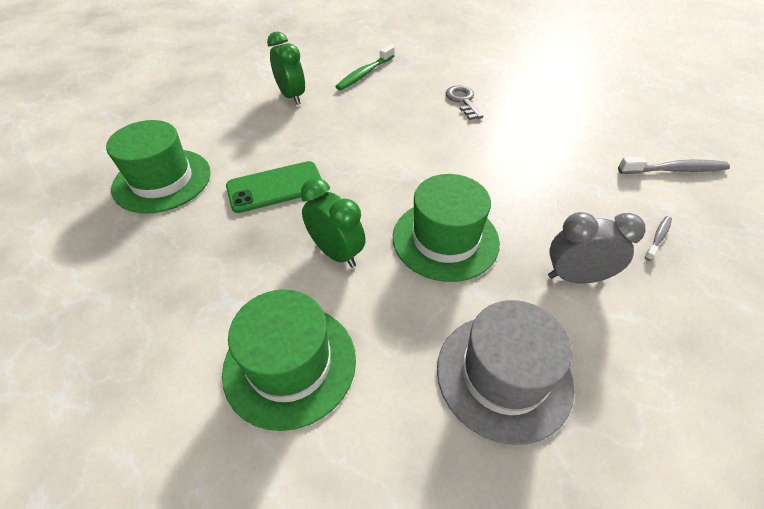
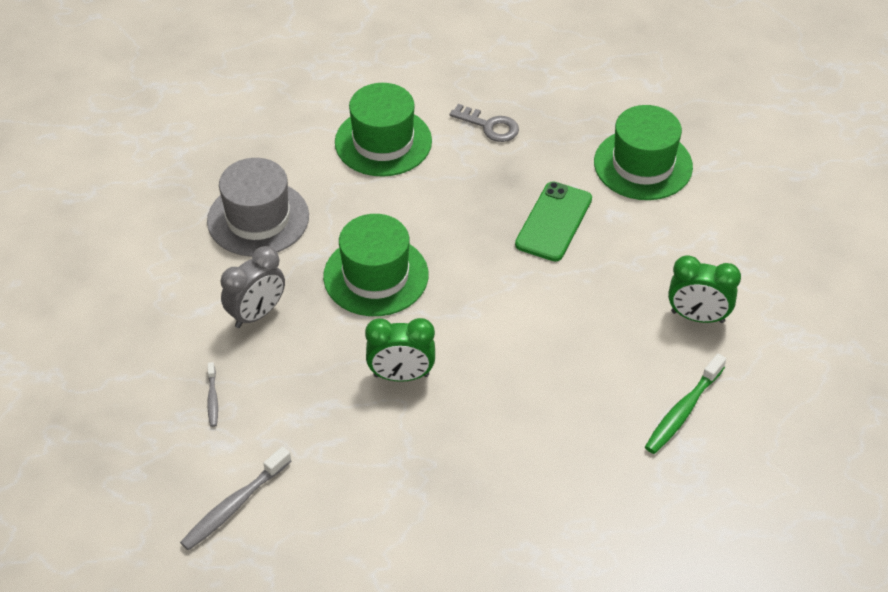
camera: 135 degrees right, 0 degrees up
green clock [301,178,366,268] -> green clock moved to [365,318,435,382]
green toothbrush [335,45,395,91] -> green toothbrush turned 135 degrees counterclockwise [645,353,726,454]
grey key [445,85,483,120] -> grey key moved to [450,104,519,142]

